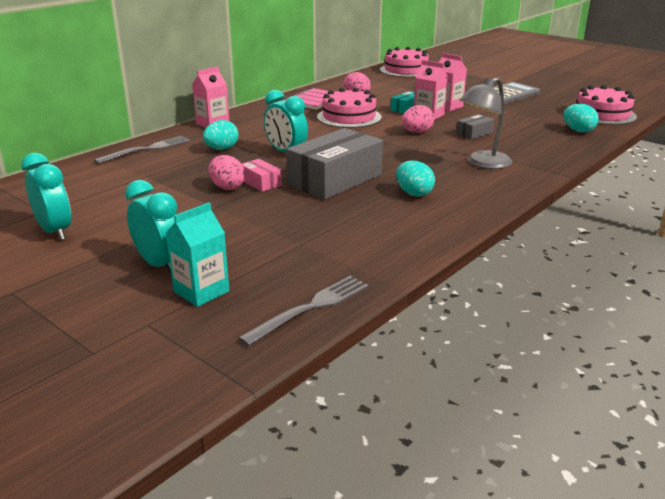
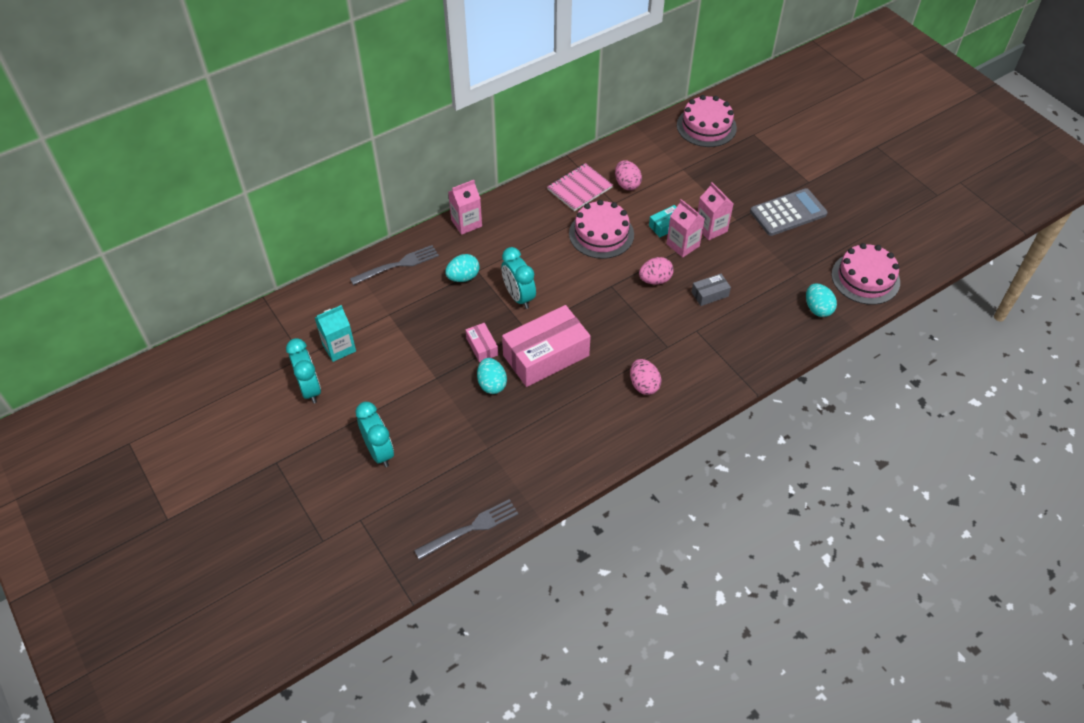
camera: 15 degrees right, 25 degrees up
turquoise carton [166,202,229,307] -> turquoise carton moved to [315,305,356,362]
pink egg [209,155,245,190] -> pink egg moved to [630,359,661,395]
grey box [286,128,383,200] -> pink box [502,305,591,387]
turquoise egg [396,160,435,197] -> turquoise egg moved to [477,358,507,394]
grey lamp [460,77,512,169] -> none

